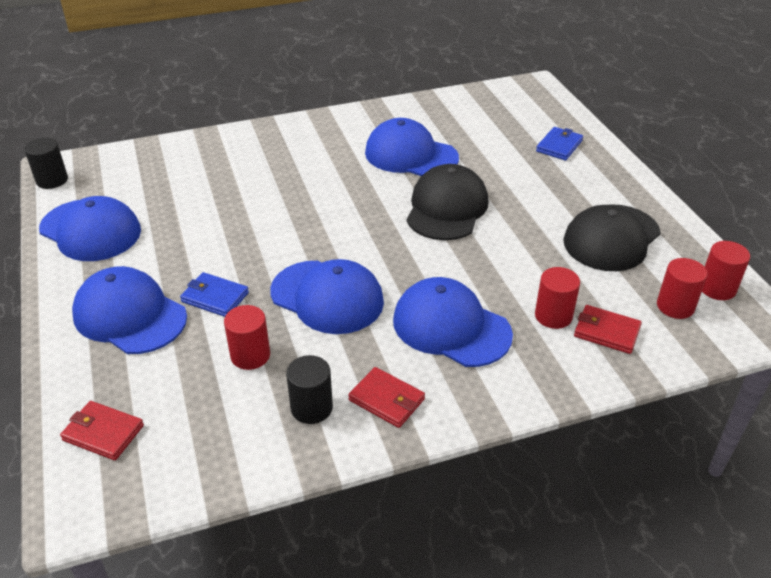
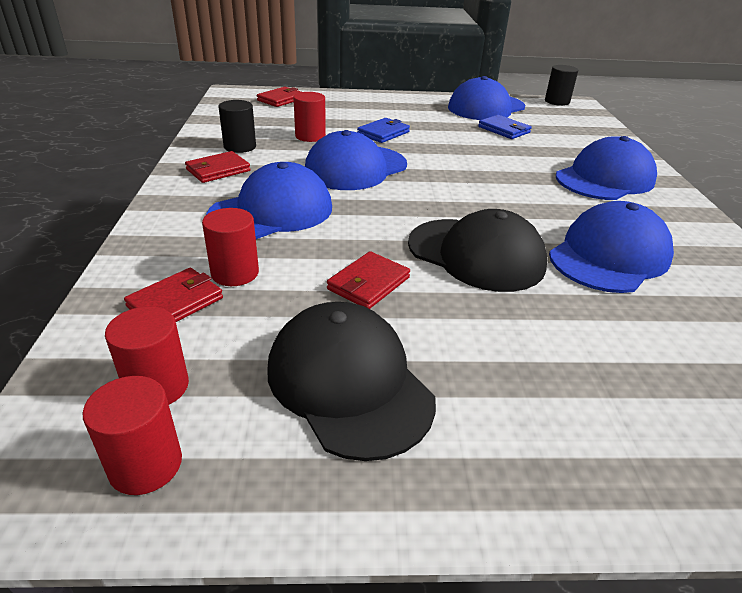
camera: 105 degrees right, 5 degrees down
blue cap [72,266,187,354] -> blue cap moved to [556,136,657,200]
blue wallet [536,127,583,160] -> blue wallet moved to [478,115,532,139]
none -> red wallet [327,251,410,309]

